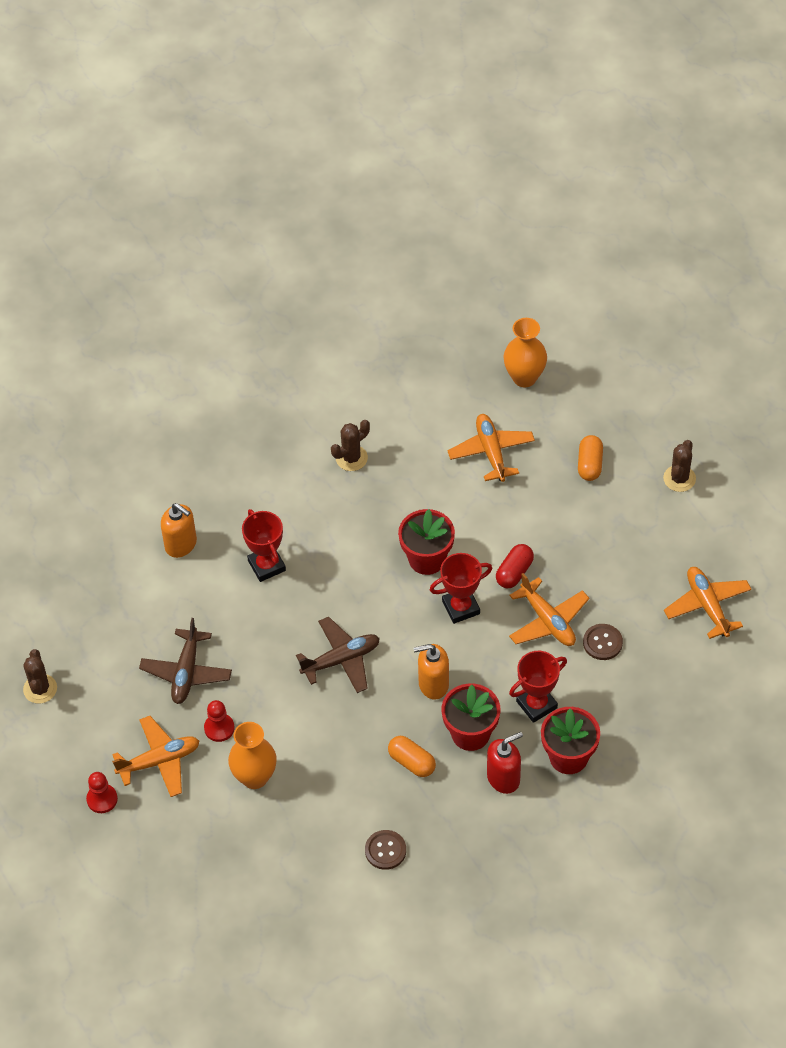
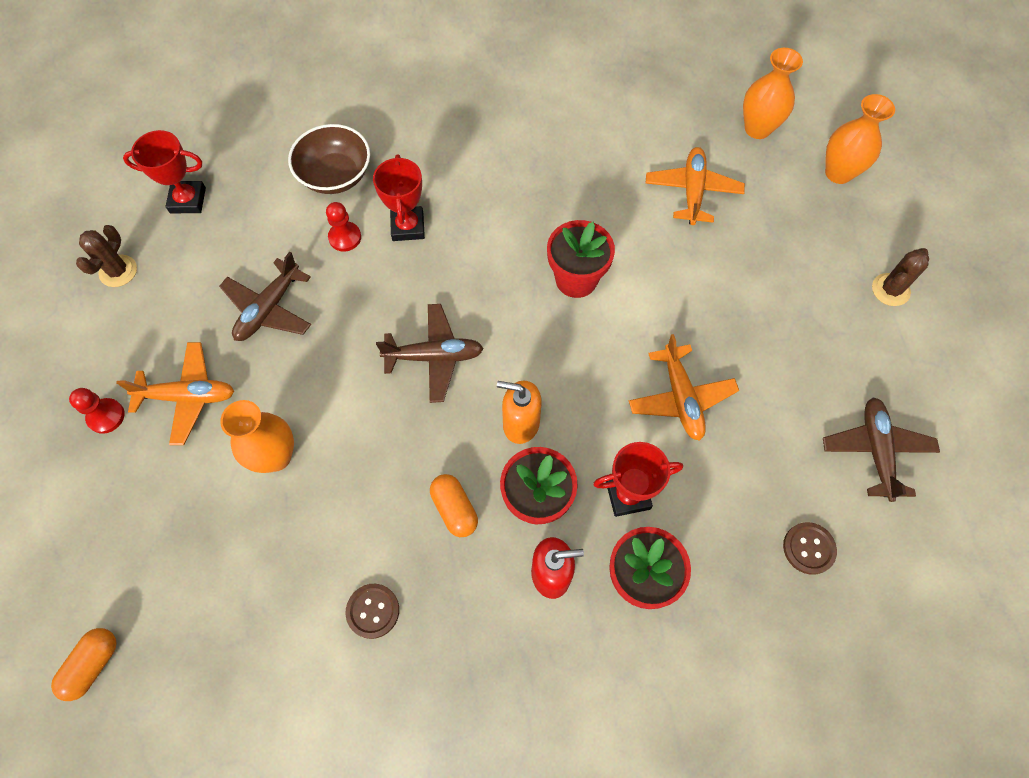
camera: 20 degrees right, 10 degrees up
orange soap dispenser [161,503,197,558] -> brown bowl [288,124,370,194]
red pawn [204,700,235,742] -> red pawn moved to [326,202,361,252]
brown cactus [331,420,370,471] -> none
red trophy [430,553,492,624] -> red trophy moved to [123,130,206,213]
red capsule [496,544,534,588] -> none
orange capsule [578,435,603,481] -> orange capsule moved to [51,628,117,701]
brown button [583,624,623,660] -> brown button moved to [783,522,837,575]
orange plane [664,567,752,639] -> brown plane [823,397,940,502]
none -> orange vase [825,94,895,184]

